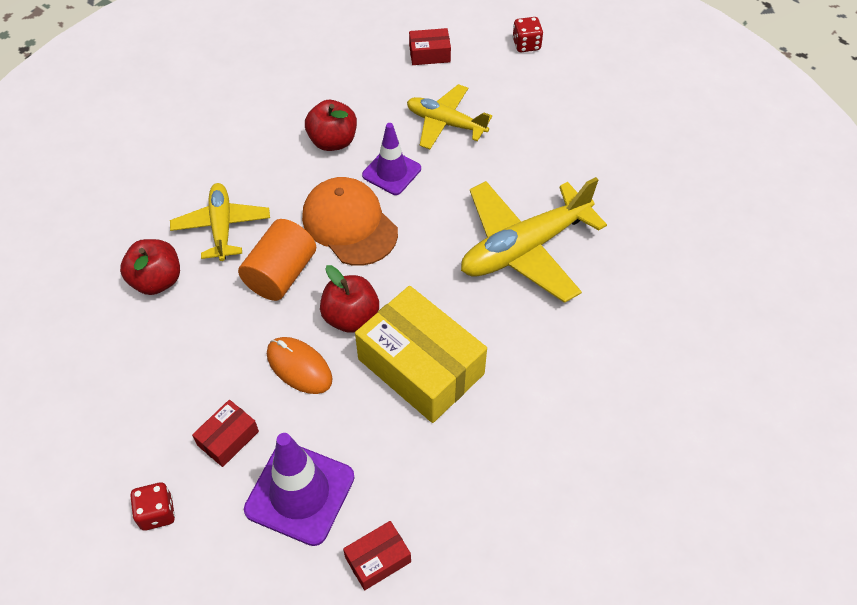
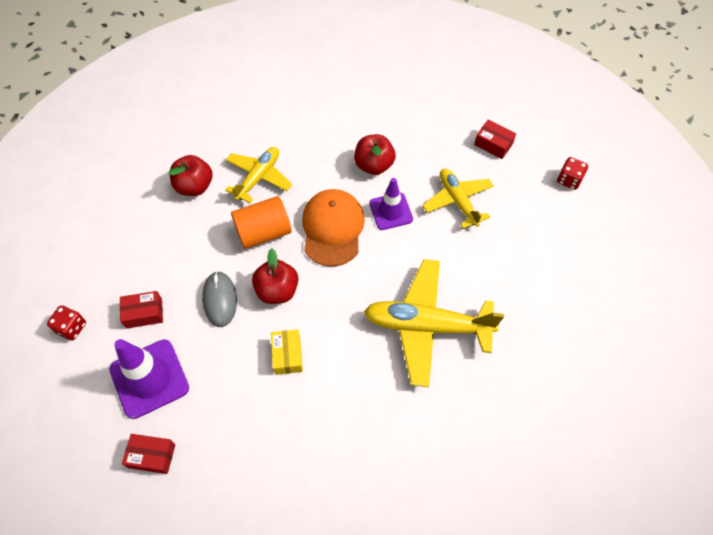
camera: 40 degrees right, 5 degrees up
orange mouse [267,337,333,394] -> grey mouse [202,271,237,327]
yellow box [355,286,487,423] -> yellow box [271,330,303,375], size x0.46

